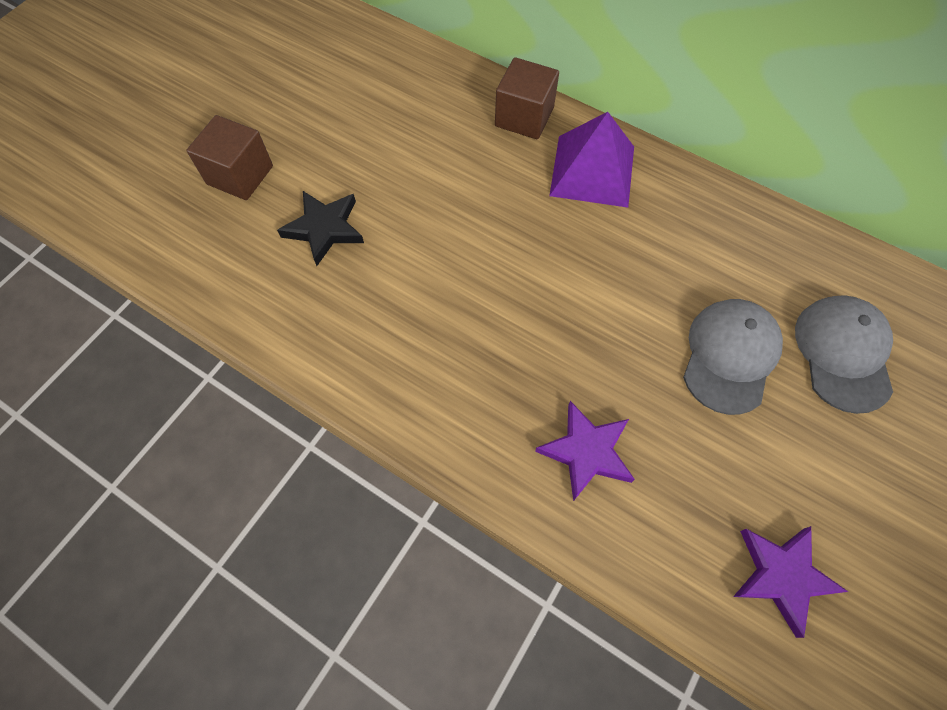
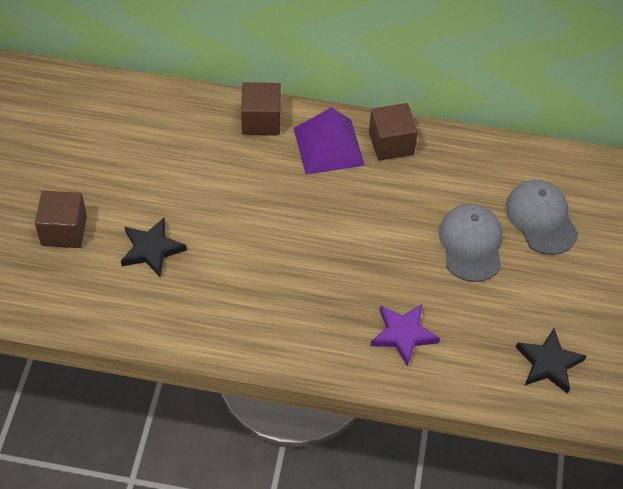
camera: 25 degrees left, 10 degrees down
purple star [733,526,848,638] -> black star [515,328,586,394]
none -> brown cube [369,103,418,161]

